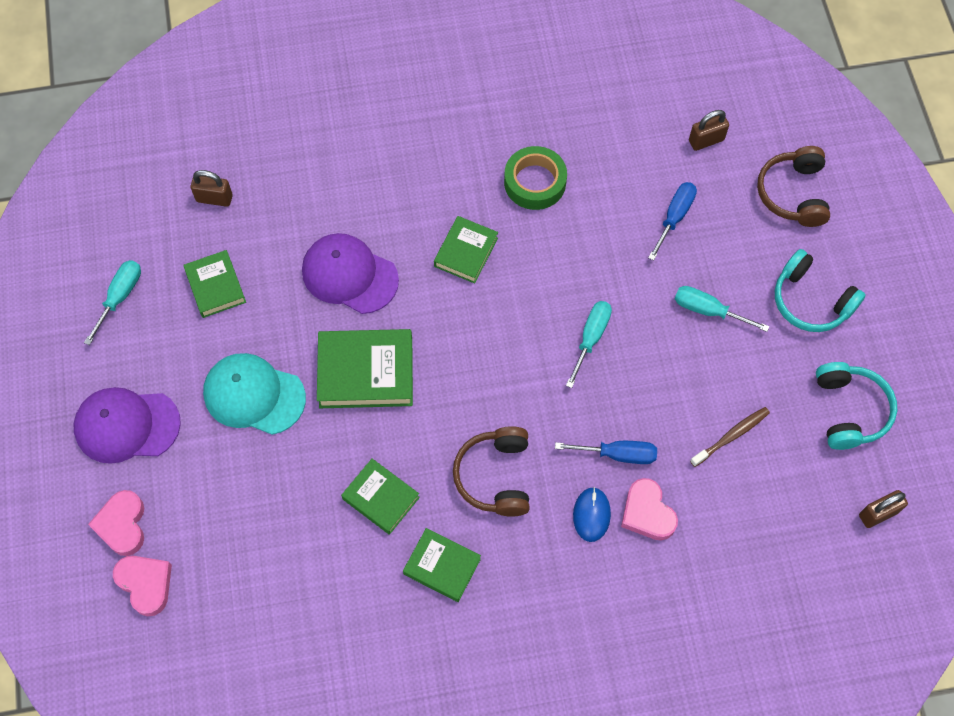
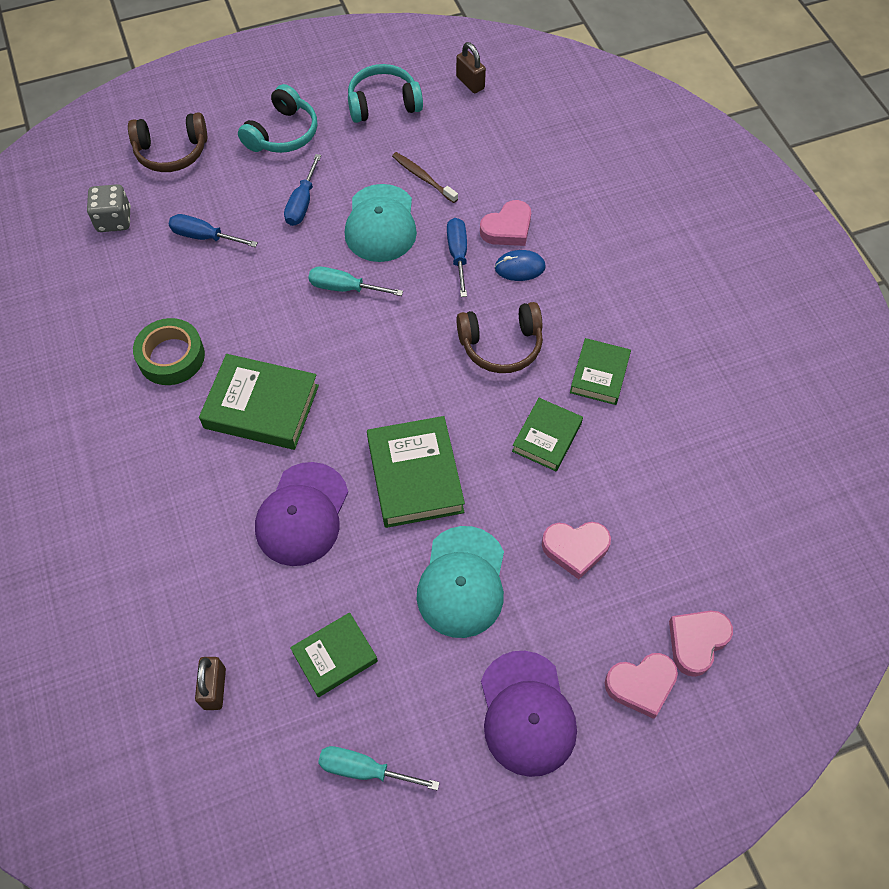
camera: 100 degrees left, 5 degrees down
green book [434,216,498,283] -> green book [199,354,319,450], size x1.59
turquoise screwdriver [675,286,769,332] -> blue screwdriver [284,154,321,226]
brown padlock [689,110,729,151] -> grey dice [87,184,131,232]
none -> turquoise cap [345,184,417,262]
none -> pink heart [542,522,611,579]

